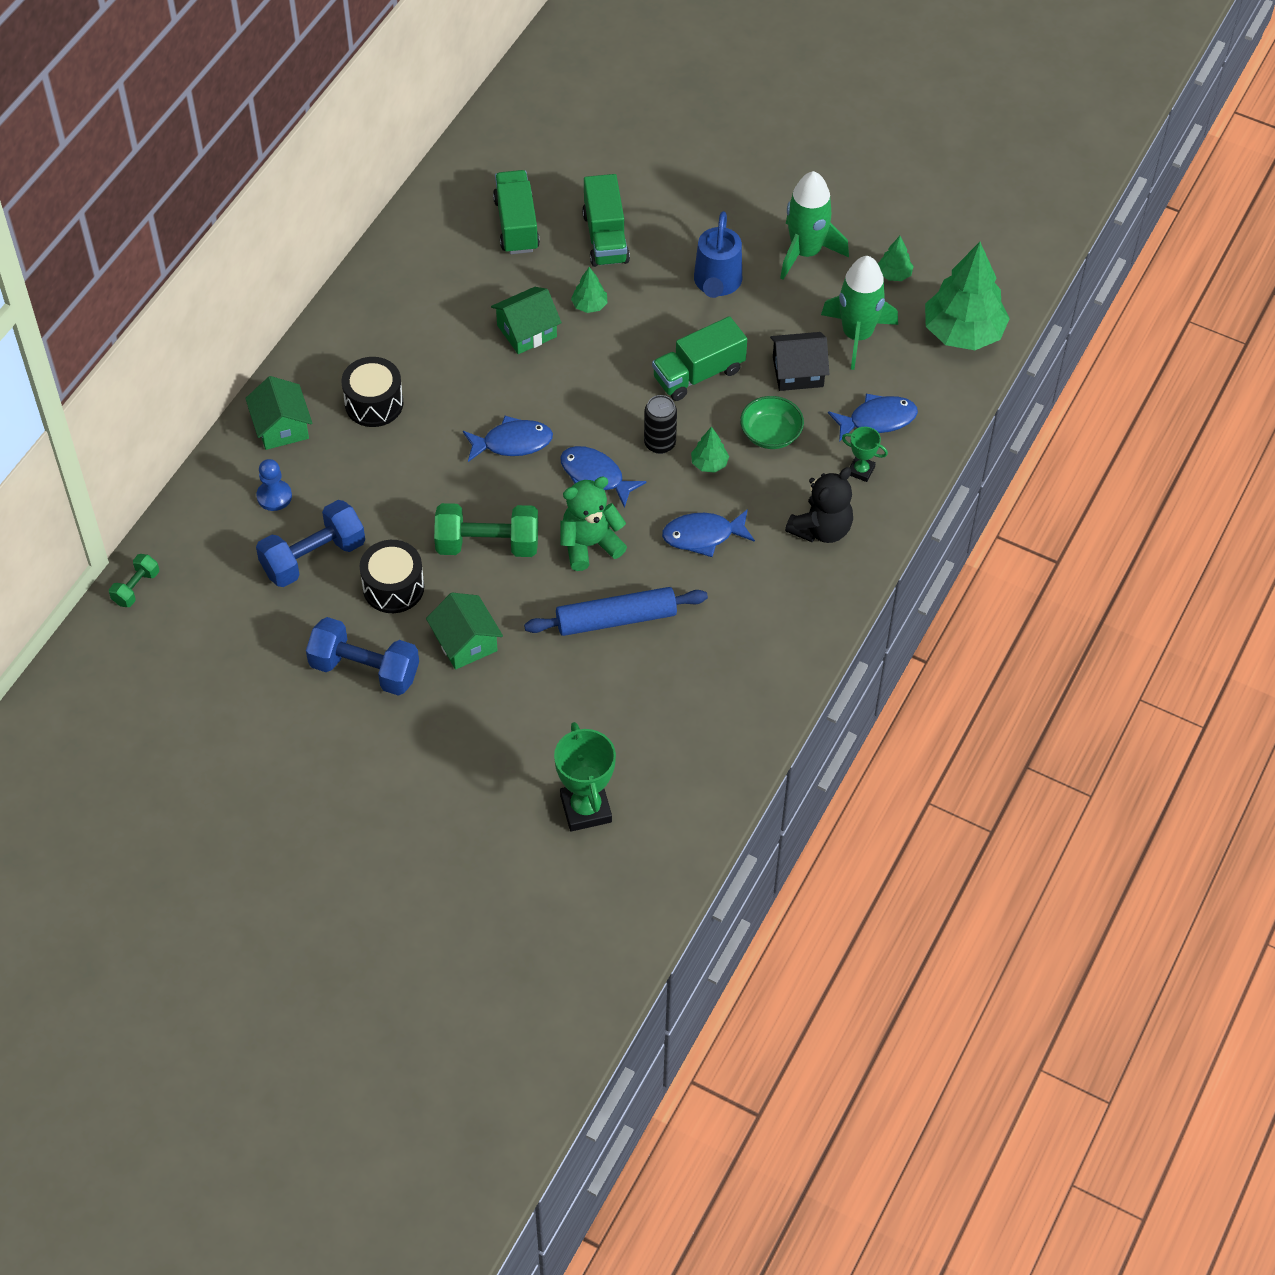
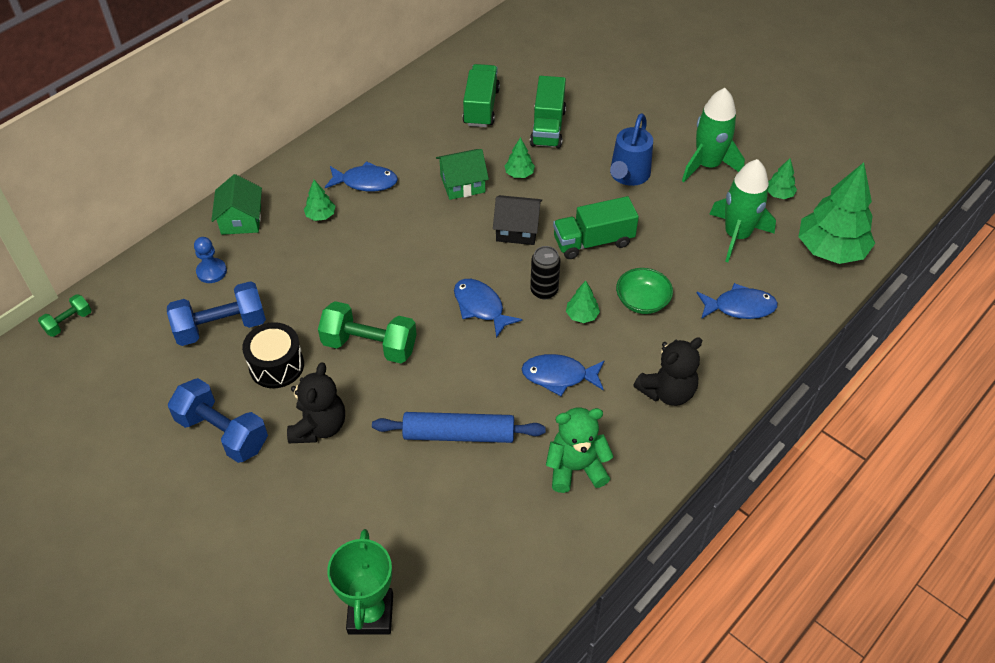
camera: 15 degrees right, 5 degrees down
black drum [341,357,403,427] -> green tree [304,180,335,221]
green house [426,593,503,670] -> black teddy bear [287,363,345,443]
blue fish [463,416,553,462] -> blue fish moved to [325,161,398,191]
green teddy bear [560,476,627,571] -> green teddy bear moved to [546,408,614,493]
black house [770,332,829,391] -> black house moved to [493,195,542,245]
green trophy [842,427,888,482] -> none

